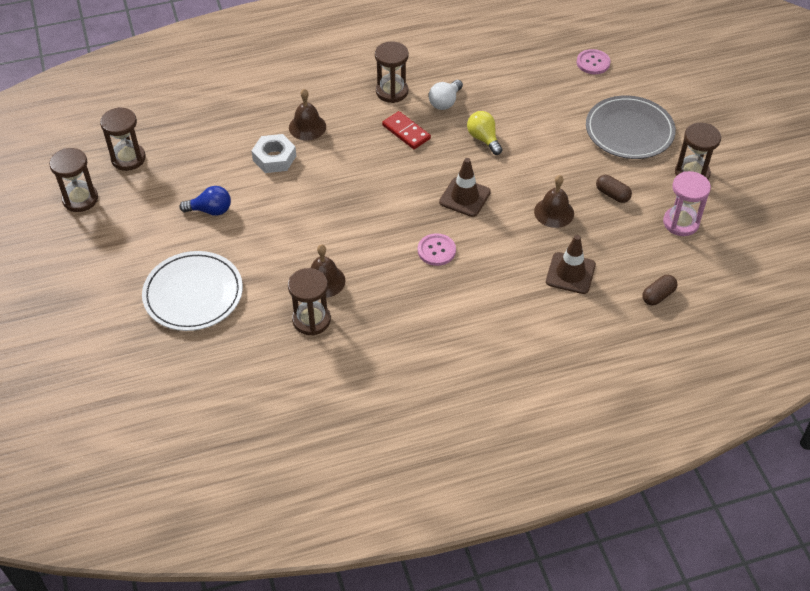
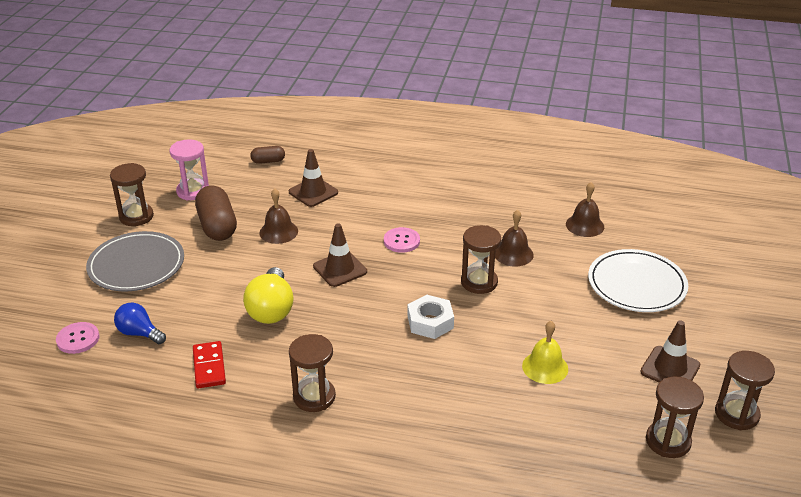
camera: 150 degrees left, 15 degrees down
blue light bulb [179,186,231,216] -> blue light bulb moved to [114,303,166,344]
white nut [251,134,296,173] -> white nut moved to [408,295,454,339]
brown hourglass [288,268,331,336] -> brown hourglass moved to [461,225,501,294]
brown bell [289,89,326,140] -> brown bell moved to [566,182,604,237]
red domino [382,111,431,149] -> red domino moved to [193,341,226,388]
white light bulb [429,80,463,110] -> none
yellow light bulb [467,111,503,155] -> yellow light bulb [243,267,294,324], size x1.53
brown capsule [596,175,632,203] -> brown capsule [195,185,237,241], size x1.92
none -> yellow bell [522,321,568,384]
none -> brown traffic cone [640,320,700,382]

